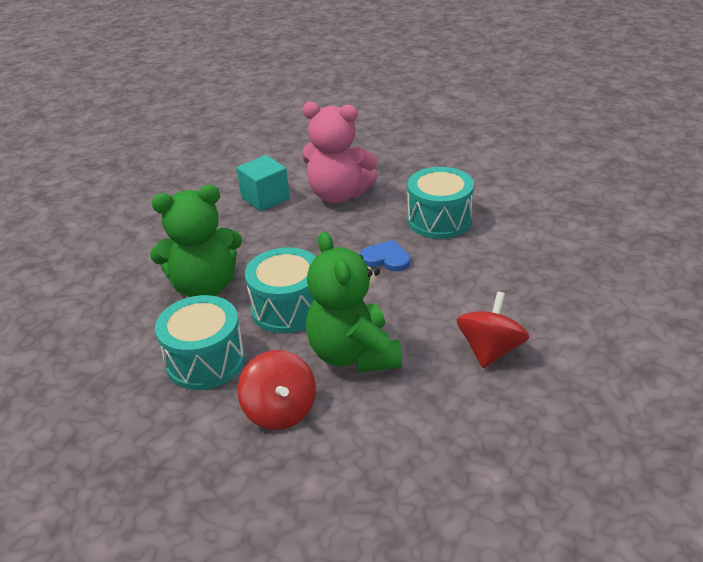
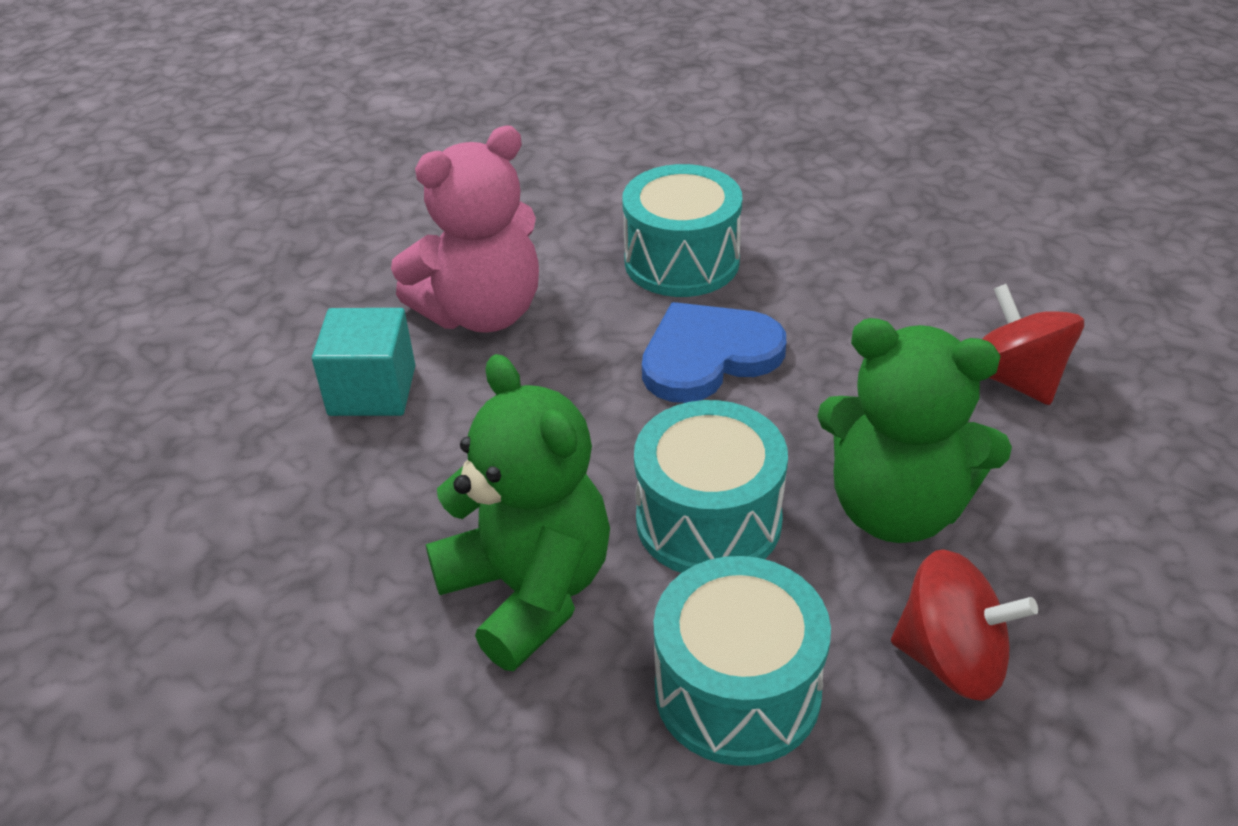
camera: 50 degrees left, 5 degrees up
green teddy bear [150,185,242,297] -> green teddy bear turned 60 degrees counterclockwise [426,354,610,671]
blue heart [360,240,410,271] -> blue heart [642,302,786,403], size x1.62

